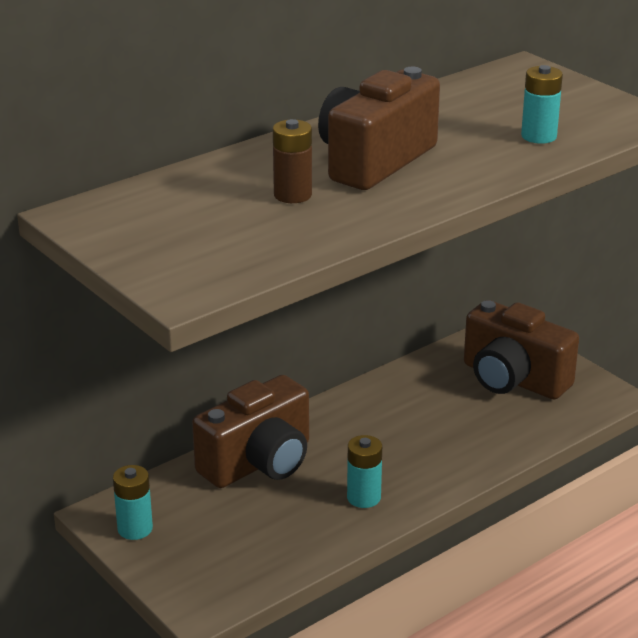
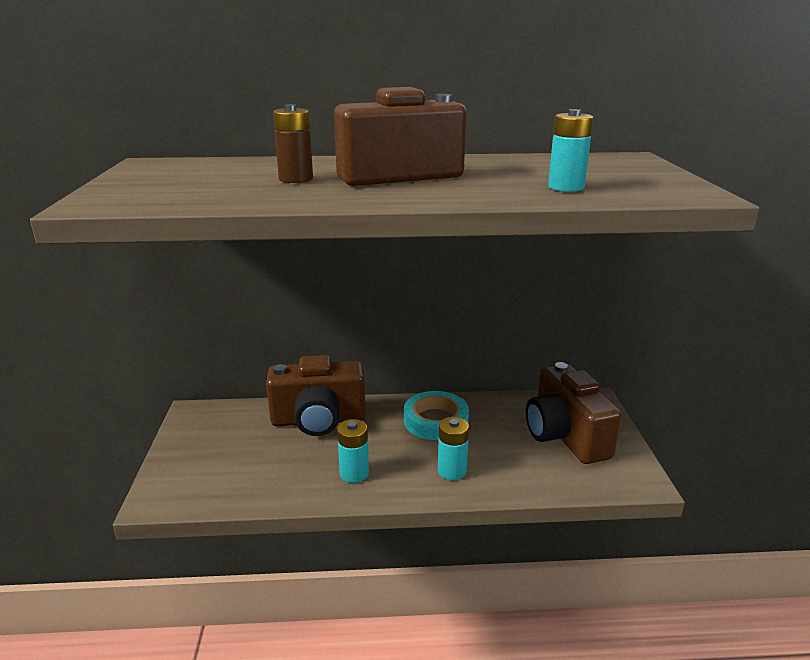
camera: 35 degrees right, 5 degrees down
turquoise battery [113,465,153,540] -> turquoise battery moved to [438,417,469,480]
none -> turquoise tape [404,391,469,440]

